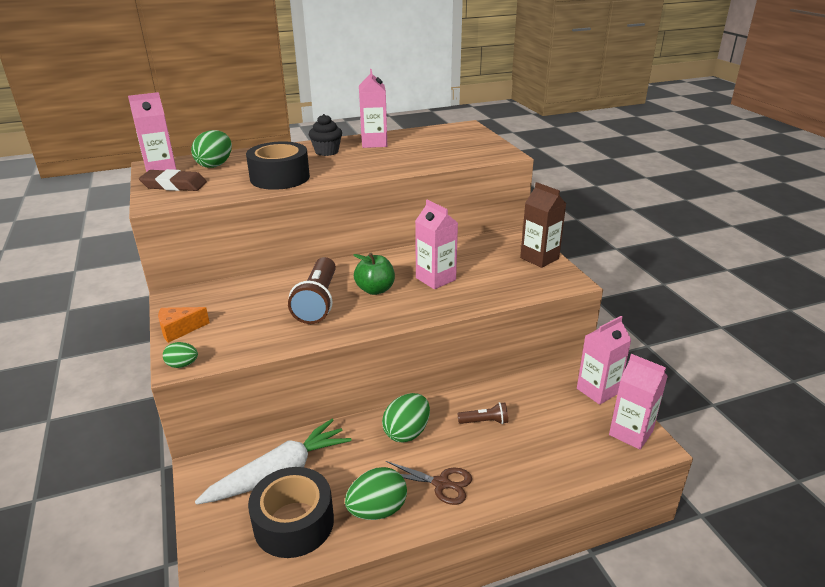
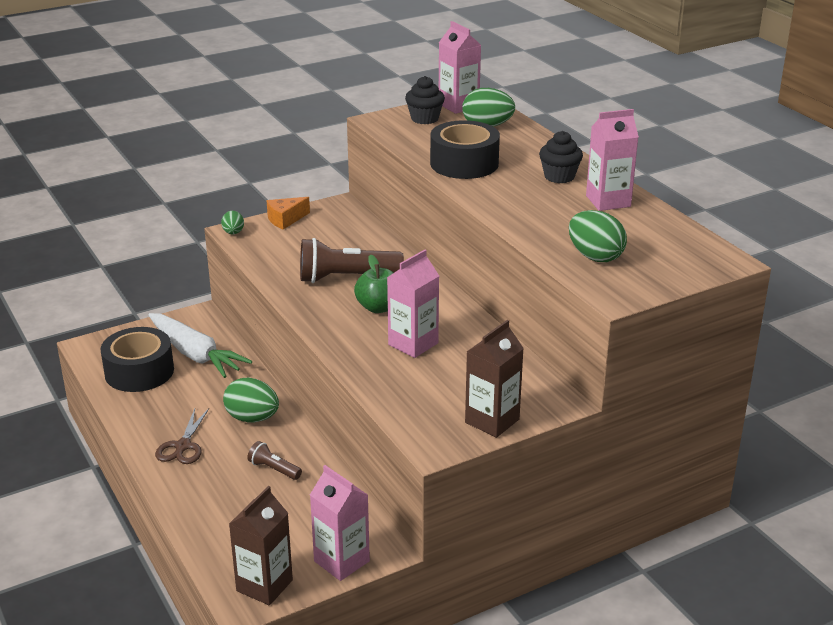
camera: 80 degrees right, 0 degrees up
brown eraser [139,169,207,191] -> black cupcake [405,76,445,124]
orange cheese [158,307,210,343] -> orange cheese turned 90 degrees counterclockwise [267,197,310,229]
green egg [345,467,407,520] -> green egg moved to [569,210,627,262]
brown flashlight [457,402,508,424] -> brown flashlight turned 135 degrees clockwise [247,441,302,480]
pink carton [609,354,668,450] -> brown carton [229,486,293,605]

